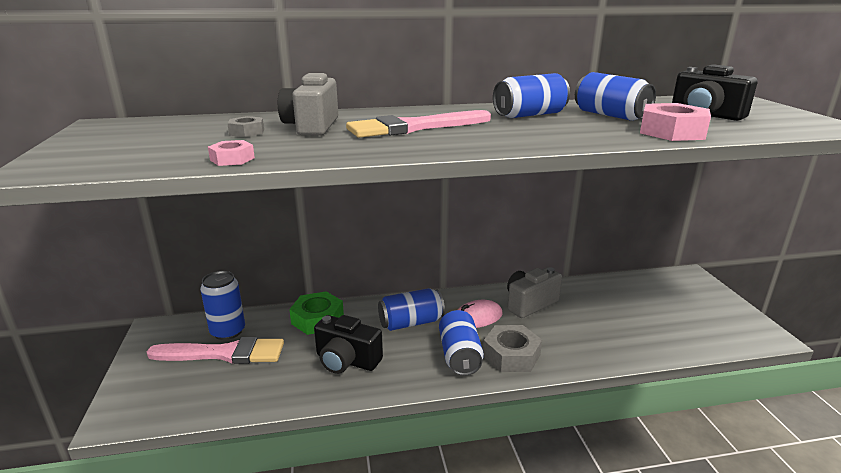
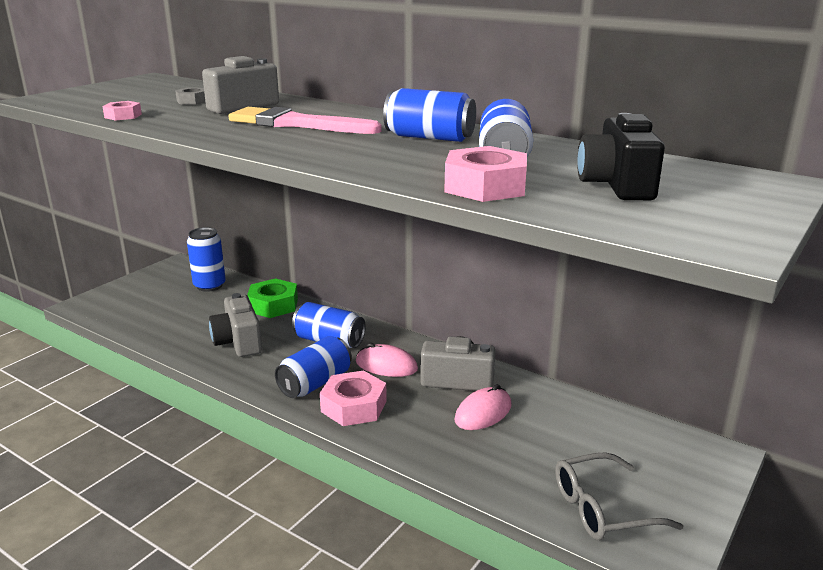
camera: 45 degrees right, 0 degrees up
pink brush [147,337,284,364] -> none
black camera [314,315,383,374] -> grey camera [209,293,262,357]
grey nut [483,325,542,372] -> pink nut [320,370,387,426]
none -> pink mouse [454,384,511,430]
none -> grey glasses [555,452,683,540]

